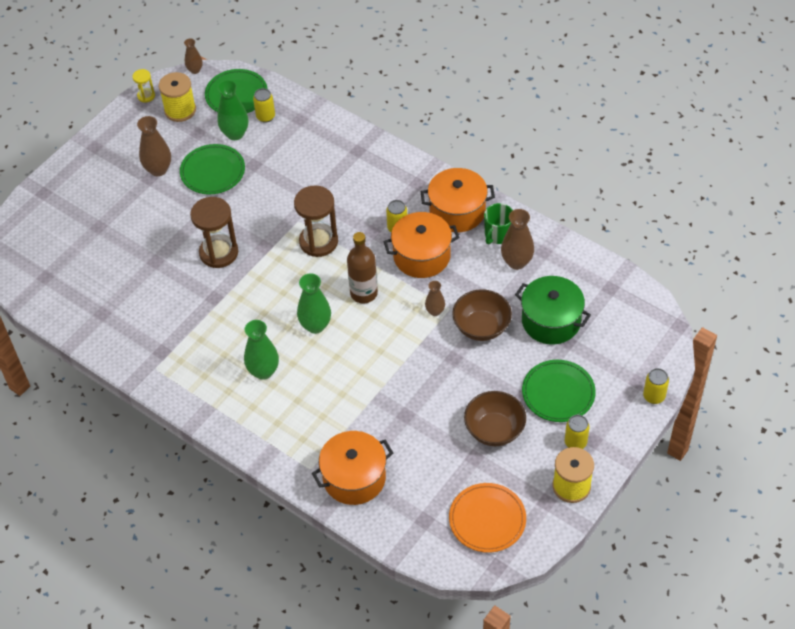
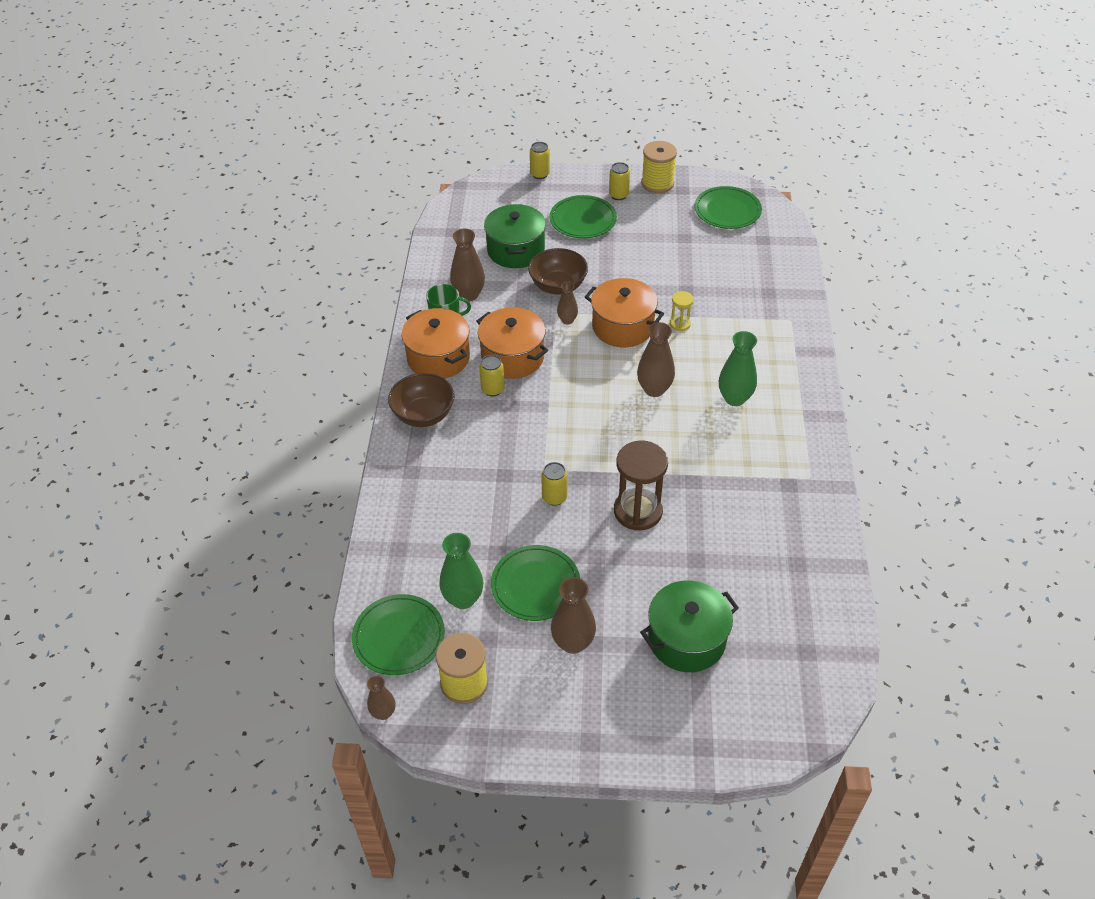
camera: 125 degrees left, 5 degrees down
yellow hourglass [132,69,155,103] -> yellow hourglass moved to [670,291,694,331]
yellow can [253,88,275,123] -> yellow can moved to [541,462,568,506]
brown hourglass [294,185,338,257] -> none
green vase [297,273,331,334] -> brown vase [637,322,675,397]
orange pot [312,431,393,505] -> orange pot moved to [585,278,664,347]
brown bottle [347,232,378,303] -> none
orange plate [449,483,526,553] -> green plate [695,186,762,229]
brown bowl [464,391,526,446] -> brown bowl moved to [388,373,454,427]
none -> green pot [640,580,739,672]

